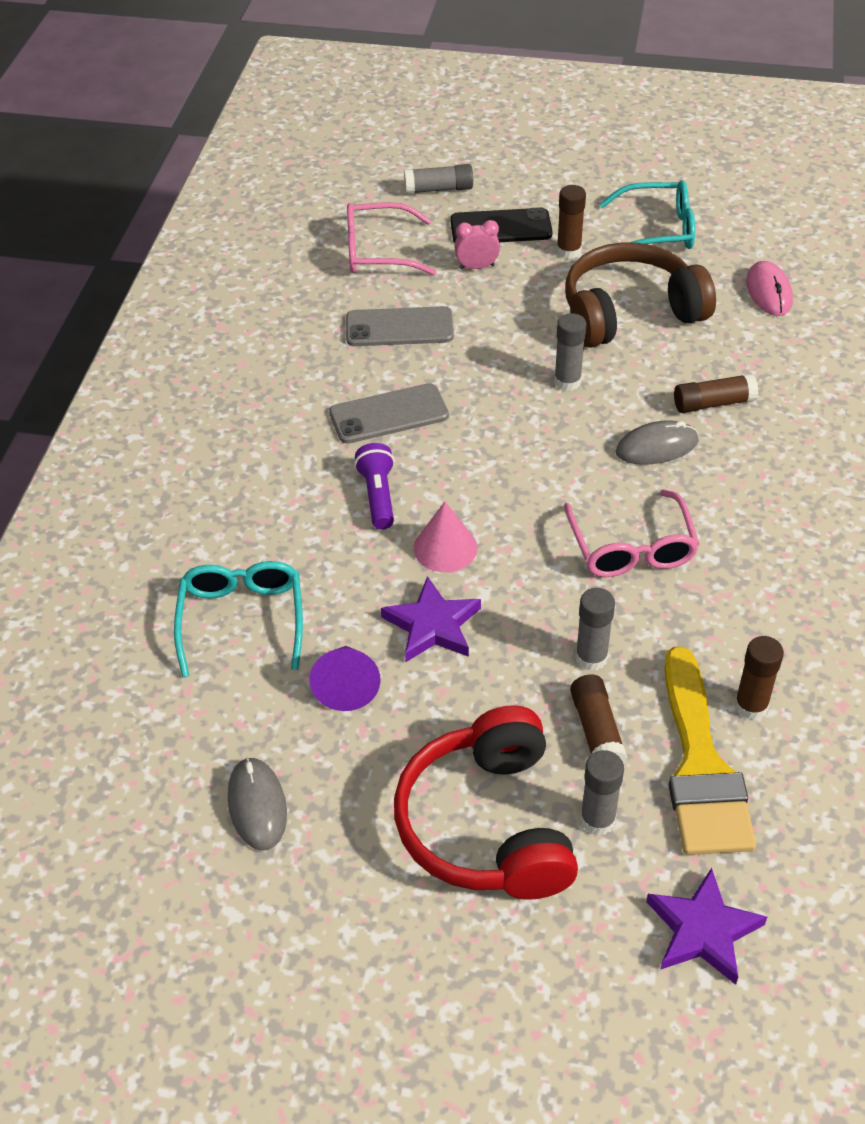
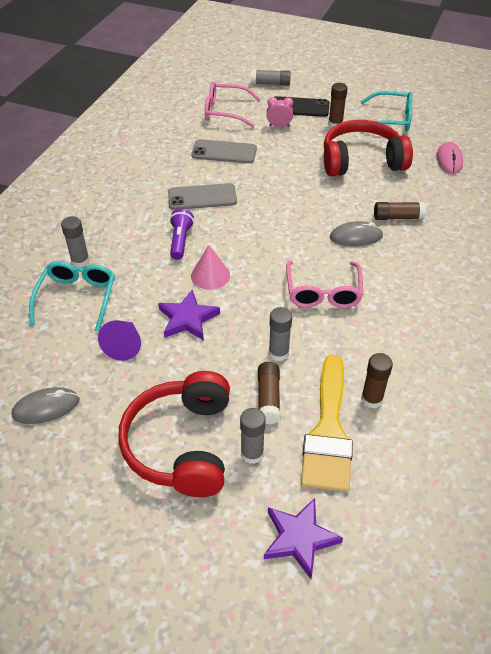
camera: 10 degrees right, 0 degrees up
grey mouse [228,757,287,850] -> grey mouse turned 75 degrees clockwise [12,387,79,424]
grey glue stick [554,313,587,391] -> grey glue stick moved to [61,216,90,267]
brown headphones [565,242,716,348] -> red headphones [324,120,413,176]

